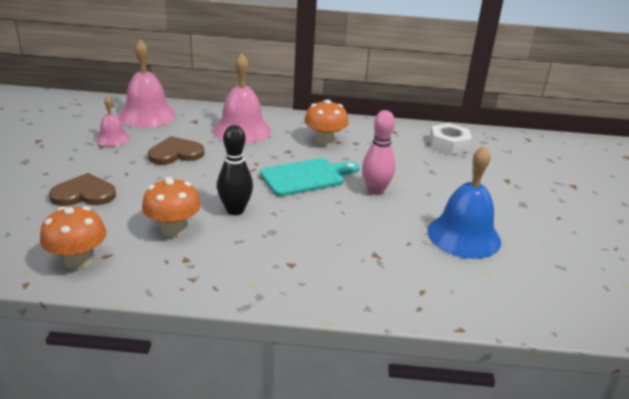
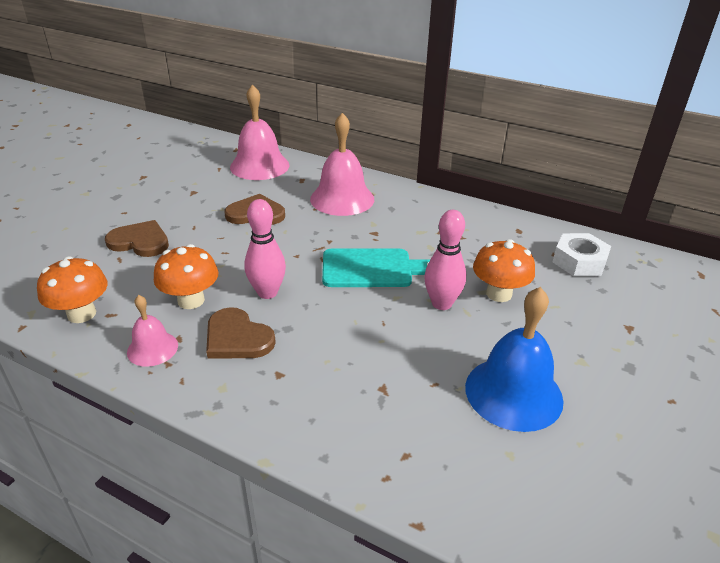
camera: 25 degrees right, 5 degrees up
pink bell [96,96,130,147] -> pink bell moved to [127,295,178,367]
black bowling pin [217,125,253,215] -> pink bowling pin [244,199,286,299]
orange mushroom [305,100,348,146] -> orange mushroom moved to [473,239,535,302]
none -> brown heart [206,307,276,358]

